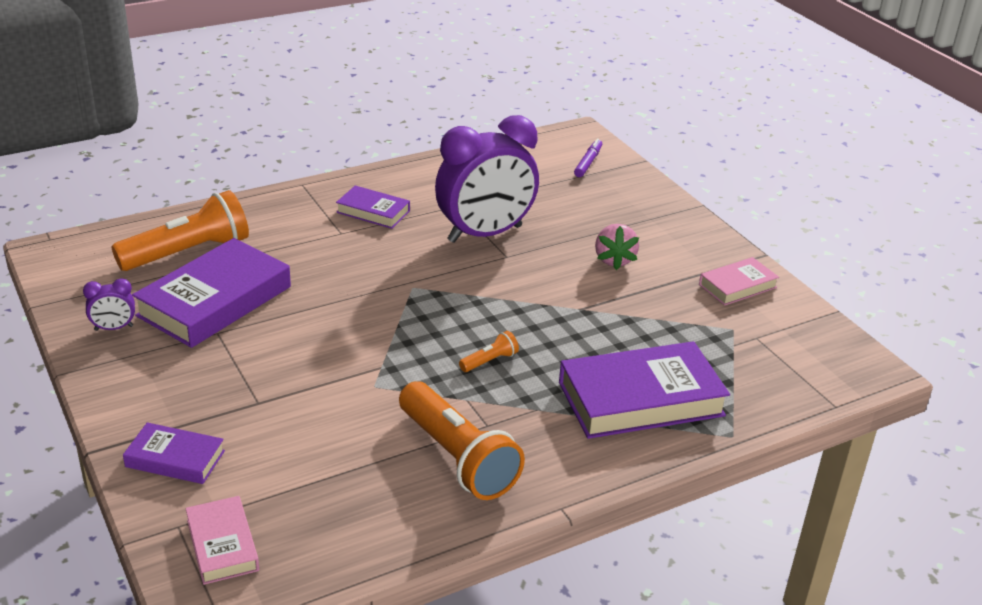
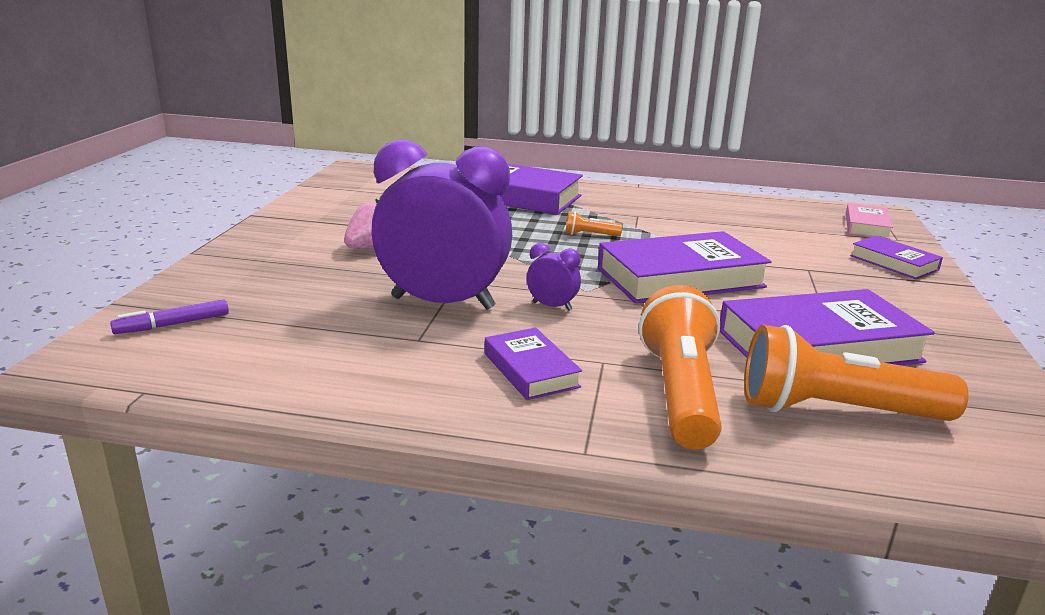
camera: 140 degrees left, 10 degrees down
purple clock [83,278,135,331] -> purple clock moved to [527,243,581,311]
orange flashlight [399,381,525,500] -> orange flashlight moved to [639,285,722,450]
pink book [699,257,779,306] -> none
none -> purple book [598,231,771,303]

